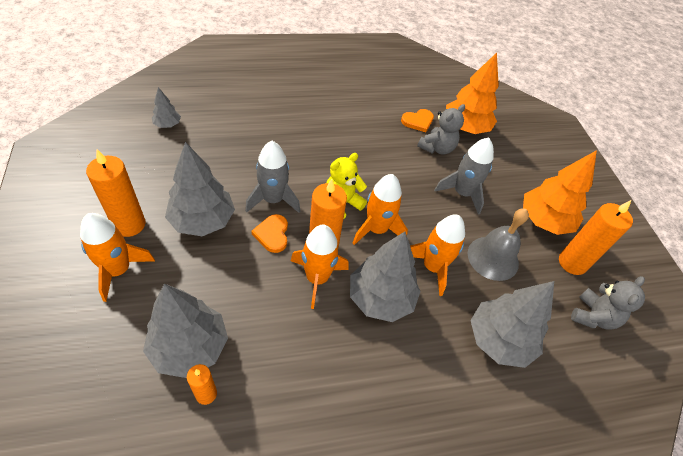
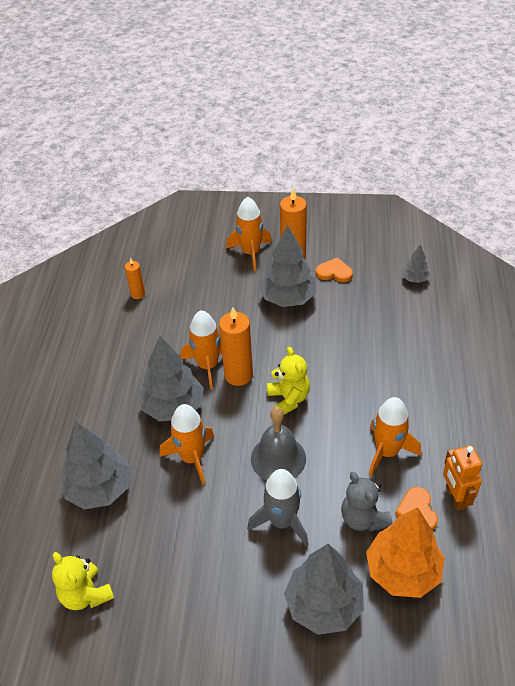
camera: 115 degrees right, 5 degrees down
grey tree [143,284,228,378] -> grey tree moved to [284,544,364,635]
grey rocket [245,141,300,213] -> none
orange heart [251,214,288,253] -> orange heart moved to [316,257,353,282]
orange rocket [353,174,408,245] -> orange rocket moved to [369,397,421,476]
grey bell [468,208,529,281] -> grey bell moved to [251,407,306,480]
orange tree [523,150,597,235] -> none
orange candle [559,200,633,275] -> none
grey teddy bear [571,276,645,330] -> yellow teddy bear [52,552,114,610]
none -> orange robot [443,446,482,510]

